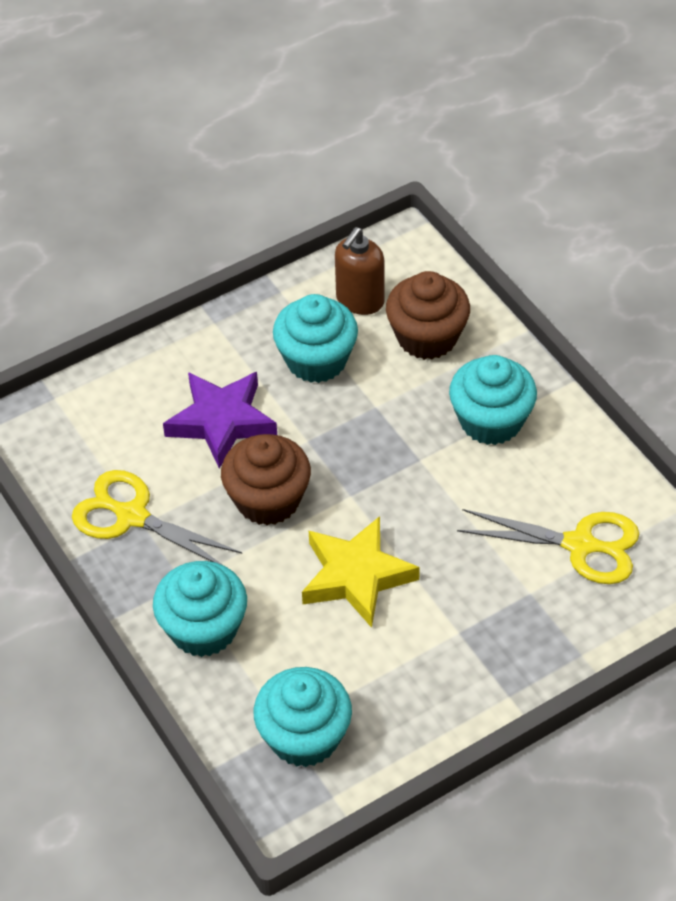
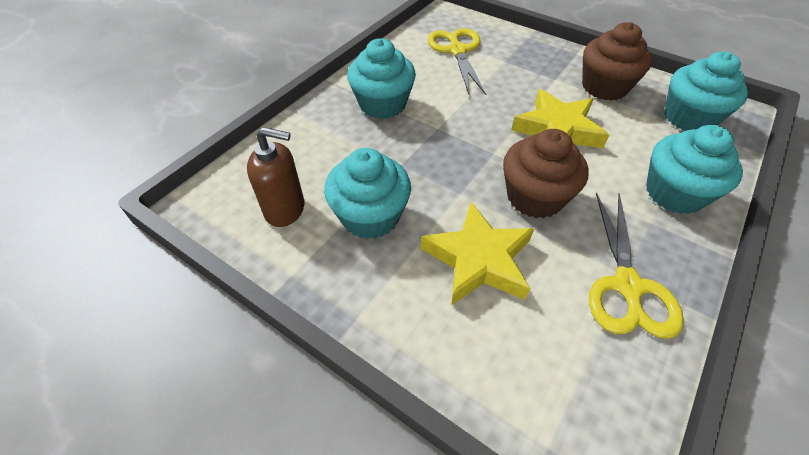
camera: 115 degrees left, 0 degrees up
purple star [163,372,277,469] -> yellow star [421,202,534,305]
brown cupcake [386,271,470,360] -> brown cupcake moved to [582,22,652,101]

